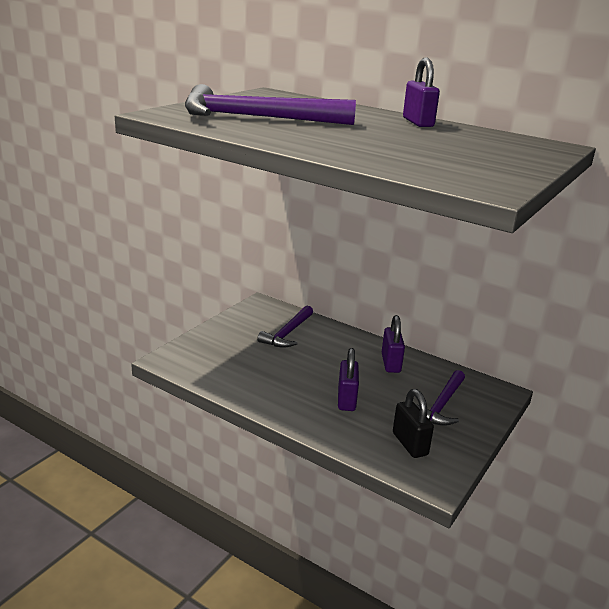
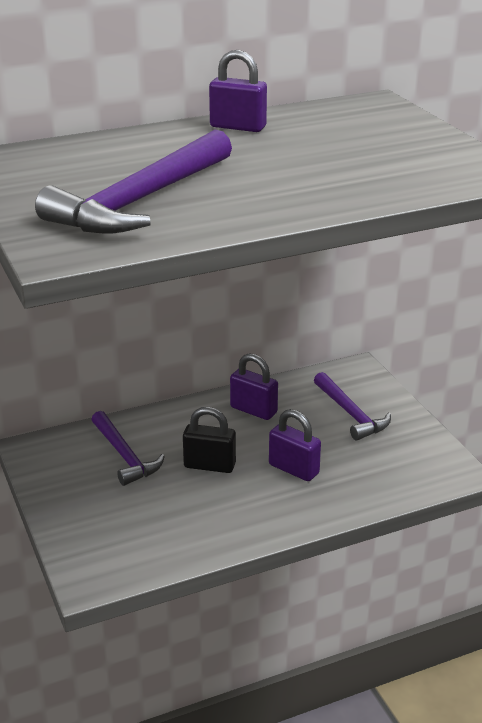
camera: 55 degrees left, 5 degrees up
black padlock [393,389,434,458] -> black padlock moved to [183,407,236,473]

